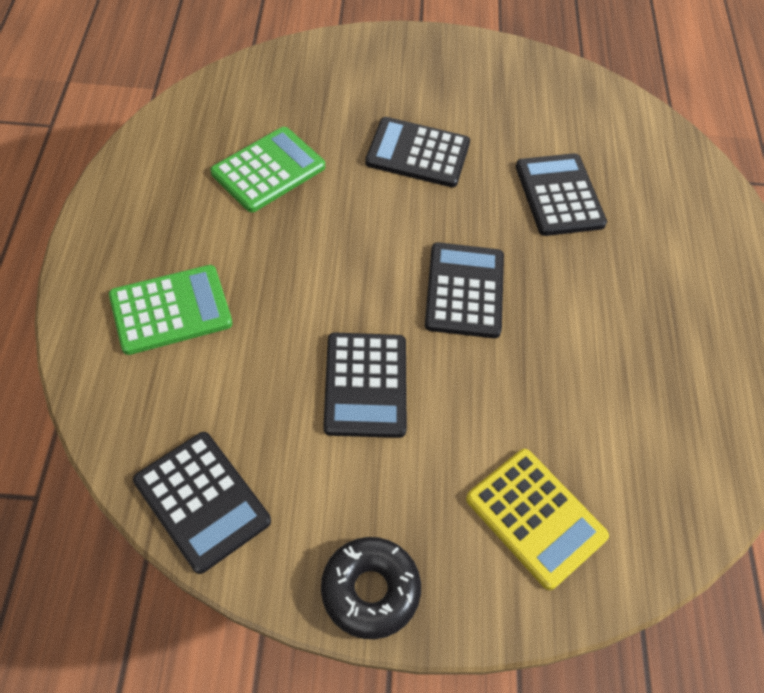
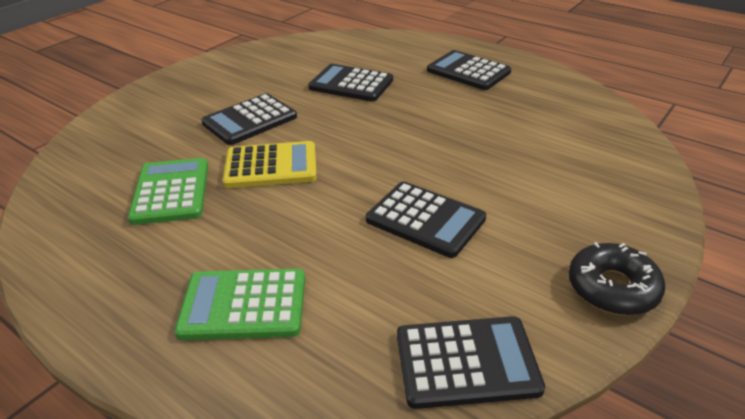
camera: 50 degrees left, 20 degrees down
green calculator [109,265,232,355] -> green calculator turned 105 degrees counterclockwise [174,268,305,340]
black calculator [425,242,504,338] -> black calculator moved to [427,50,511,90]
yellow calculator [466,449,609,590] -> yellow calculator moved to [223,141,317,188]

